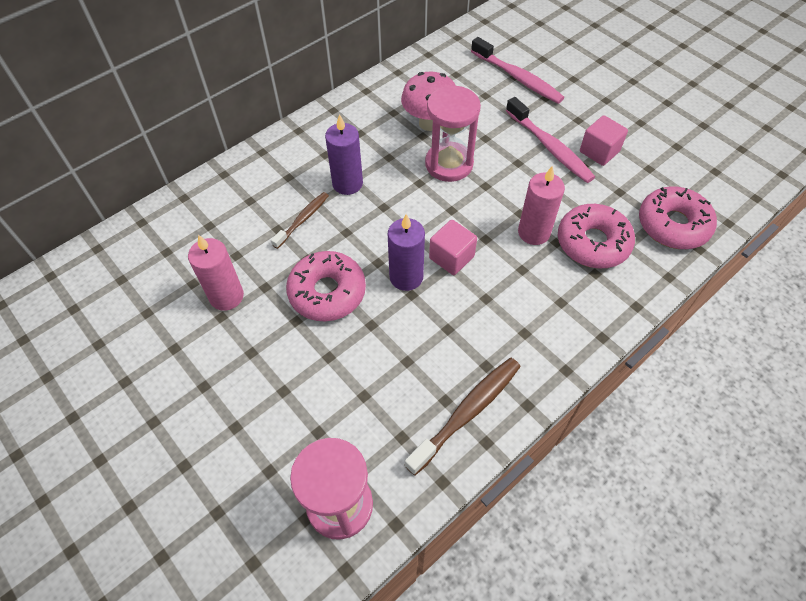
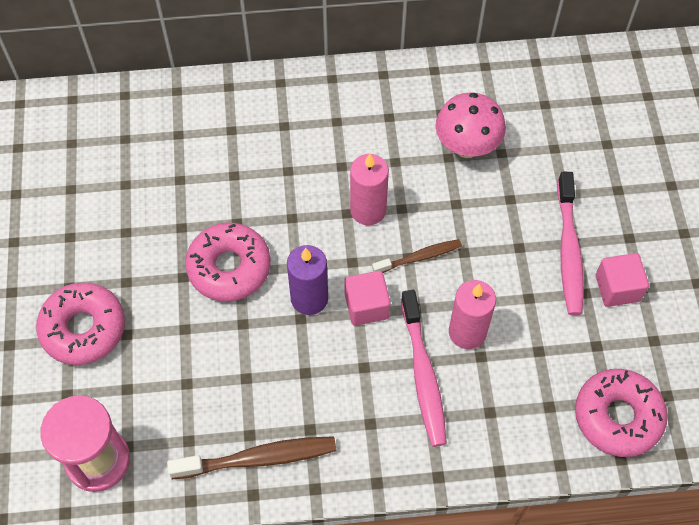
camera: 35 degrees right, 5 degrees up
pink candle [188,235,244,311] -> pink candle moved to [350,154,389,225]
brown toothbrush [271,192,329,249] -> brown toothbrush moved to [372,239,462,273]
purple candle [325,114,363,195] -> none
pink hourglass [425,85,481,182] -> none
pink toothbrush [471,37,564,104] -> pink toothbrush moved to [401,290,447,447]
pink donut [558,204,635,268] -> pink donut moved to [36,282,125,365]

